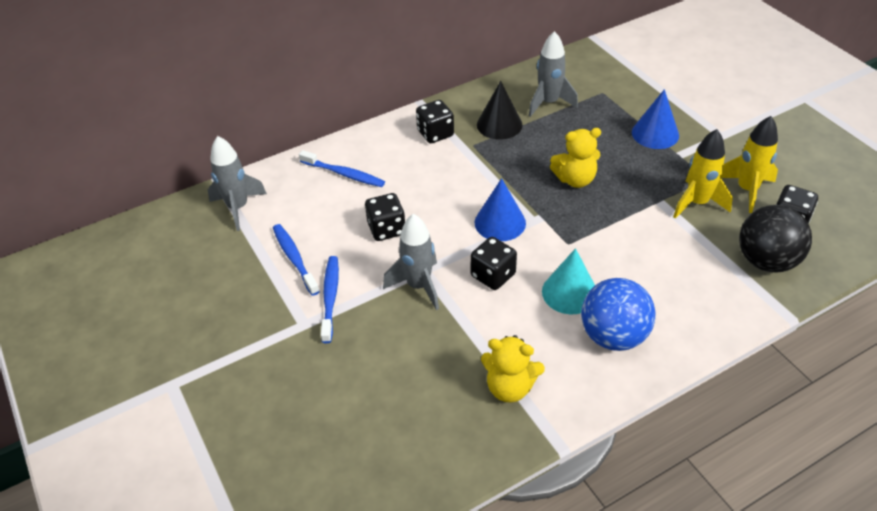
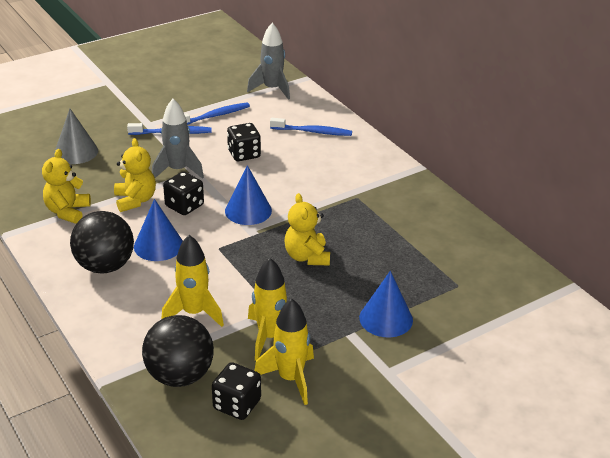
camera: 85 degrees right, 10 degrees down
blue toothbrush [299,150,385,187] -> blue toothbrush turned 105 degrees counterclockwise [270,118,352,136]
black dice [416,100,454,143] -> none
black cone [477,81,523,140] -> none
grey rocket [529,31,578,117] -> none
turquoise cone [542,248,595,314] -> blue cone [134,199,183,261]
blue ball [581,278,655,351] -> black ball [70,211,134,274]
none -> grey cone [54,109,98,164]
none -> yellow teddy bear [114,138,156,212]
none -> yellow rocket [161,235,224,327]

